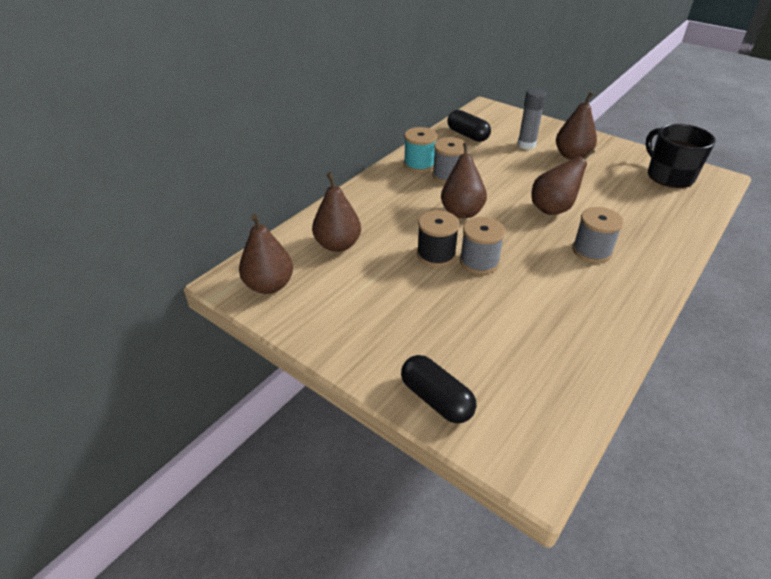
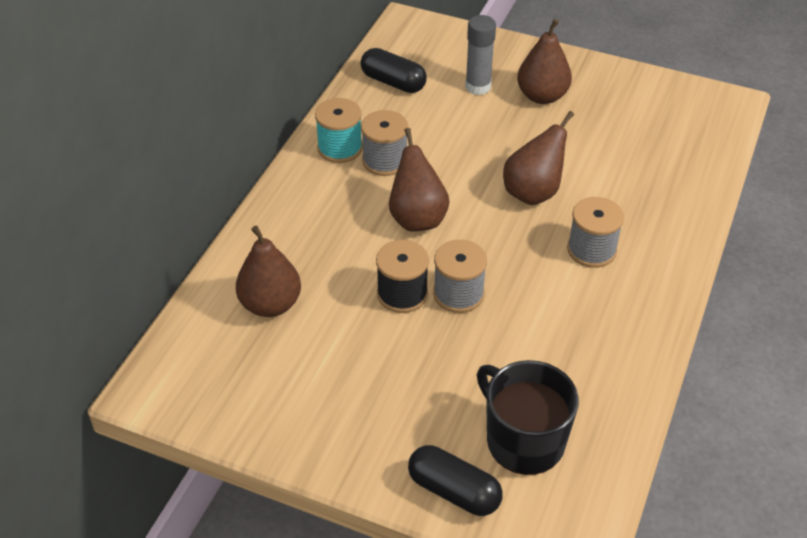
camera: 15 degrees left, 5 degrees up
brown pear [239,214,293,294] -> none
black mug [645,124,716,188] -> black mug moved to [477,360,579,475]

